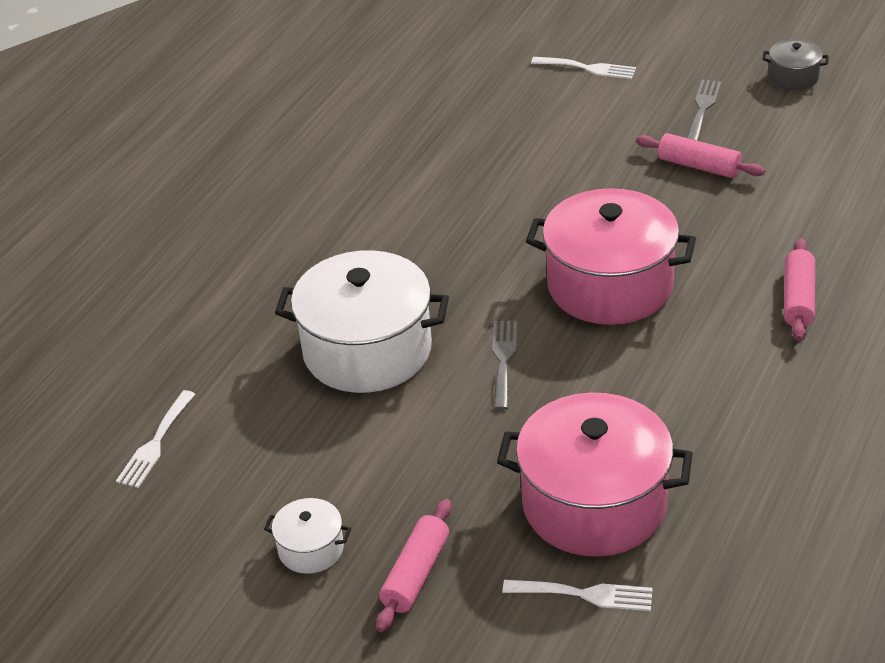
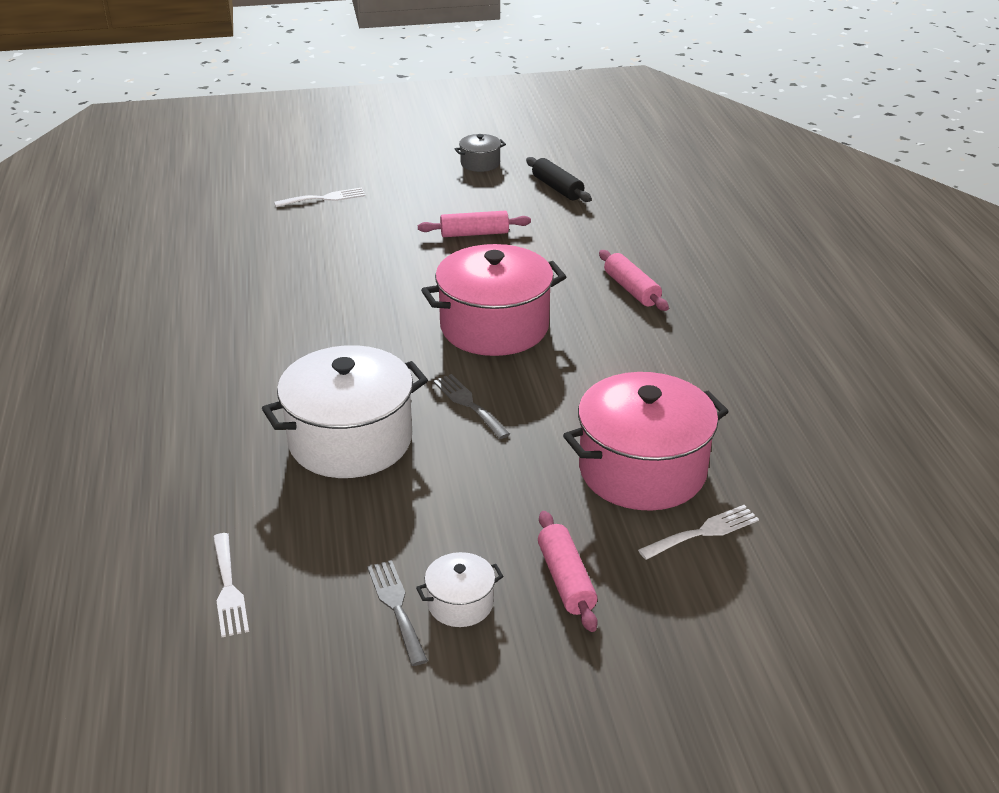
camera: 40 degrees left, 5 degrees down
grey fork [687,79,722,141] -> grey fork moved to [367,560,428,666]
none -> black rolling pin [526,157,592,202]

